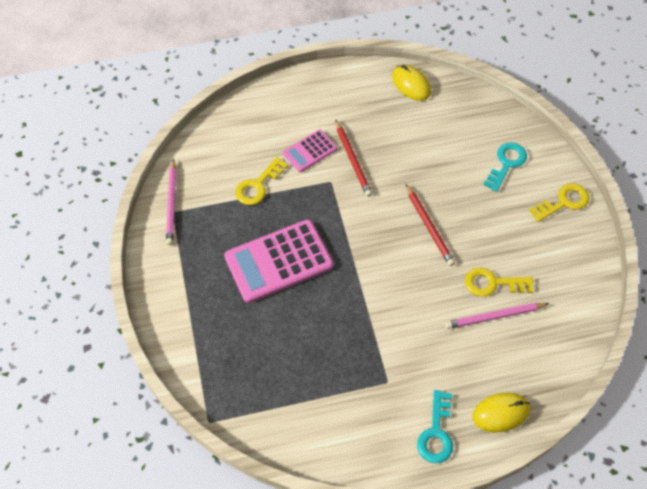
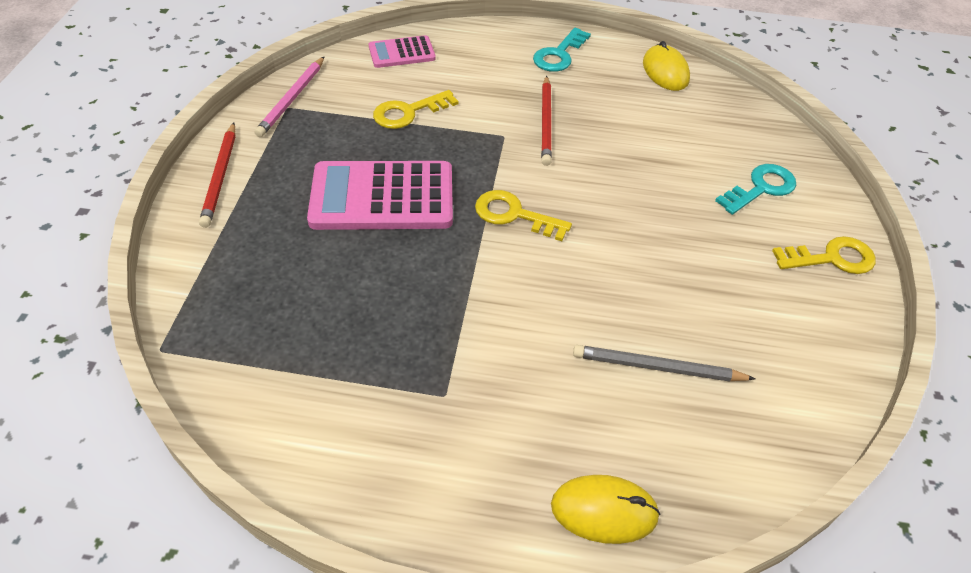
camera: 20 degrees right, 10 degrees down
pink calculator [283,130,337,172] -> pink calculator moved to [369,35,436,68]
red pencil [406,184,455,266] -> red pencil moved to [199,123,235,228]
turquoise key [417,390,453,463] -> turquoise key moved to [533,28,591,72]
pink pencil [445,303,550,329] -> grey pencil [573,345,755,382]
yellow key [465,268,533,297] -> yellow key moved to [475,190,572,241]

